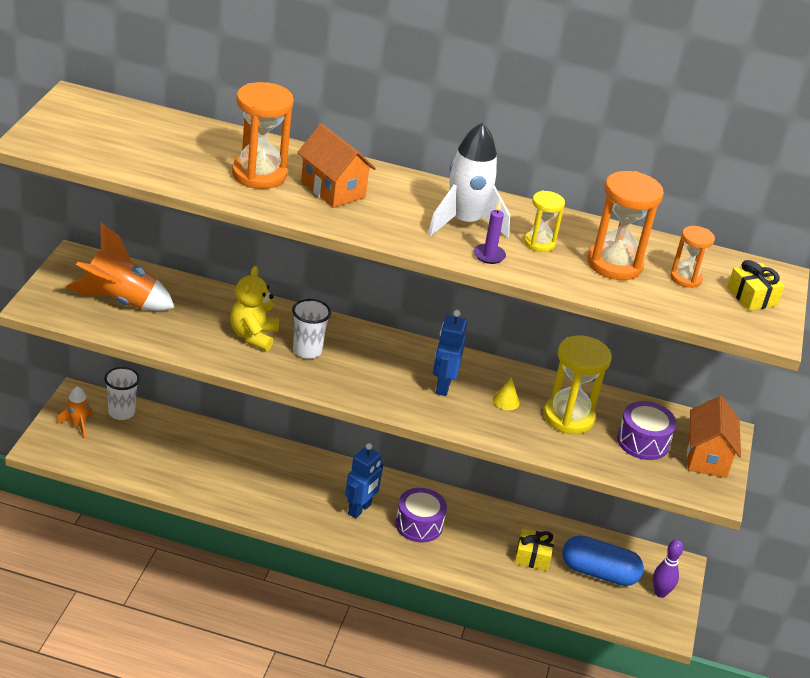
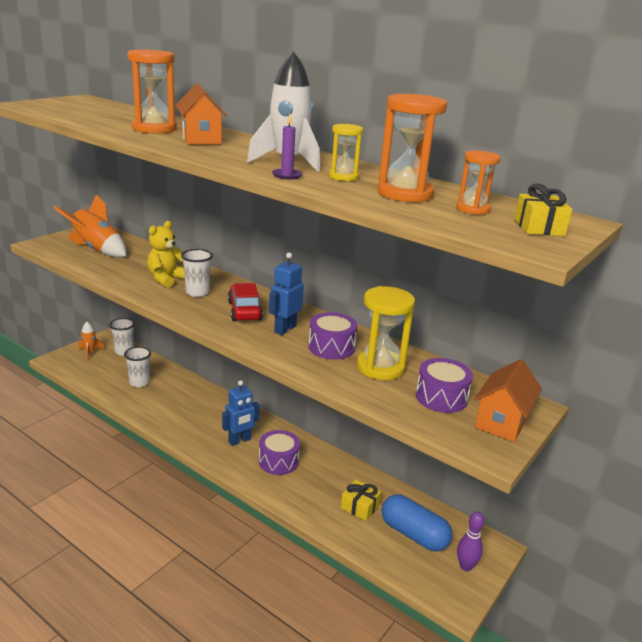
camera: 25 degrees right, 10 degrees down
yellow cone [493,377,520,410] -> purple drum [309,312,357,360]
none -> white cup [124,347,151,387]
none -> red car [228,283,263,321]

